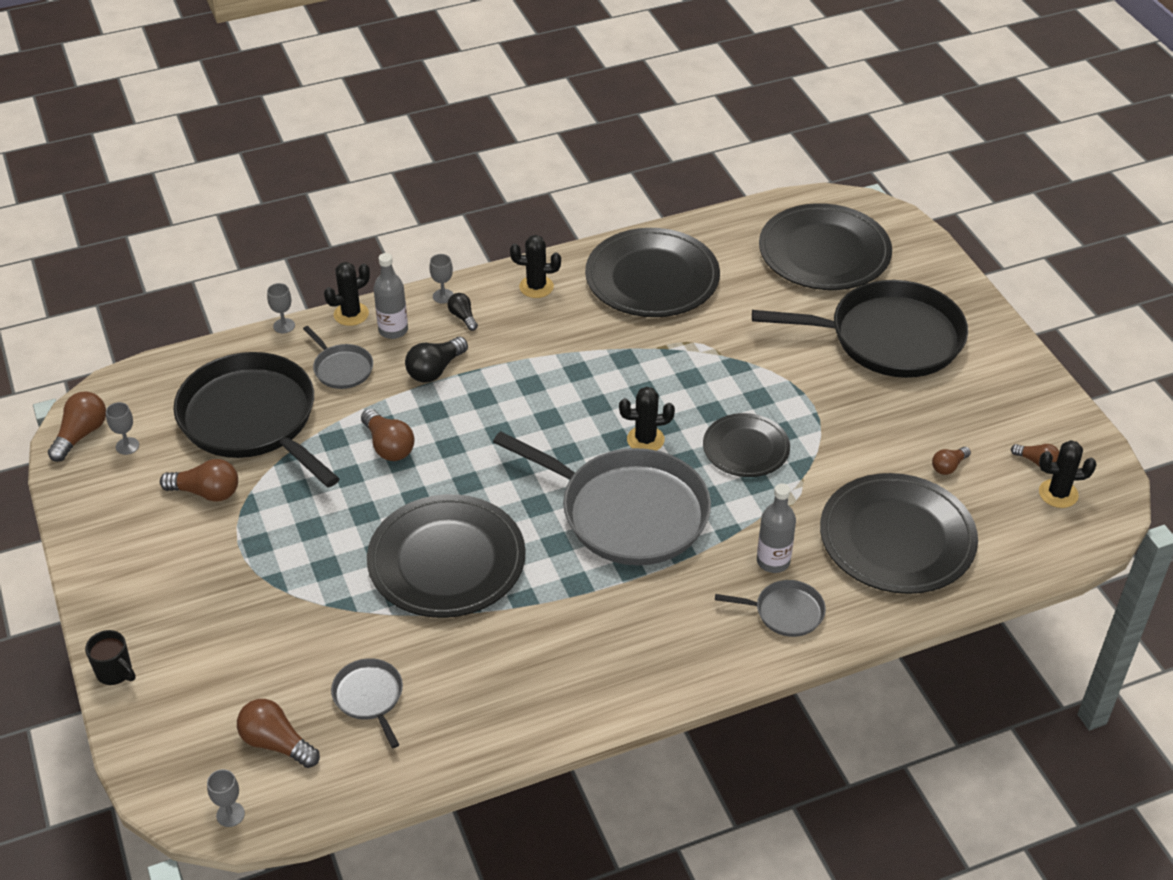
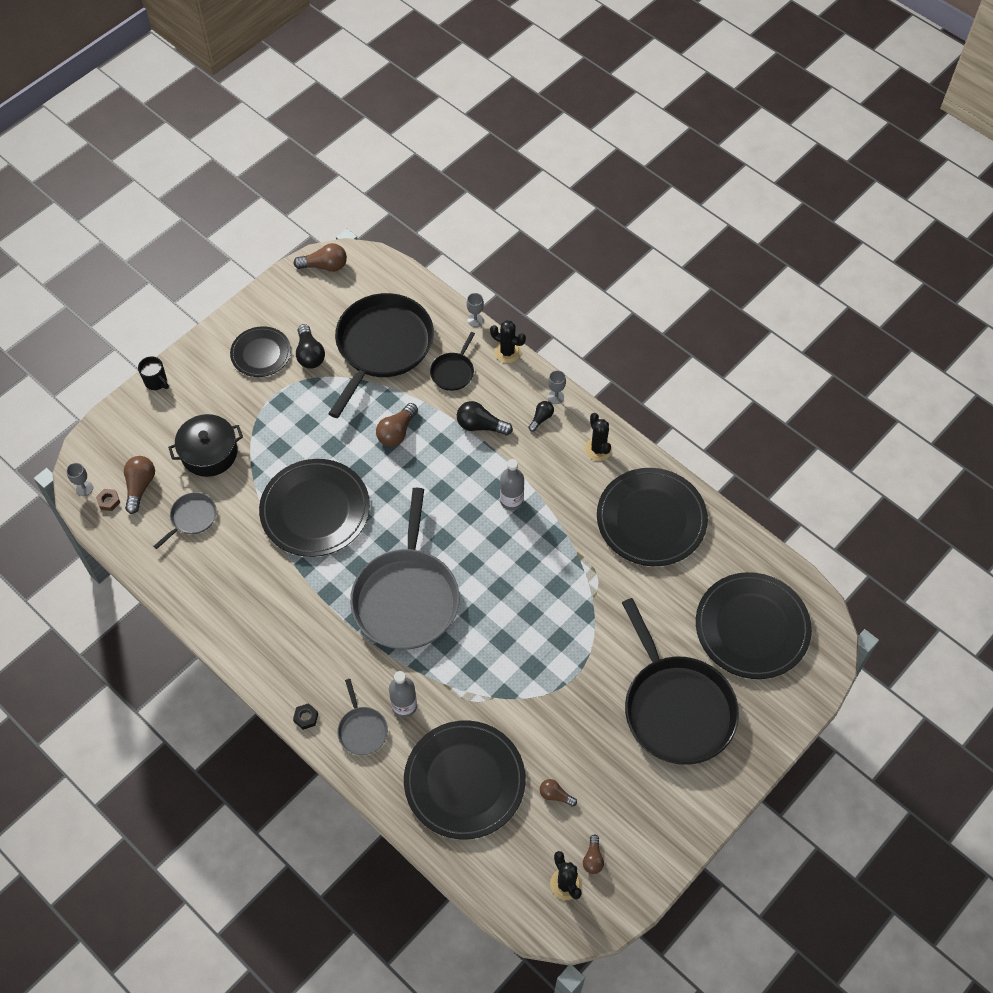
camera: 65 degrees right, 15 degrees up
black mug [85,630,136,685] -> black mug turned 60 degrees counterclockwise [138,356,169,390]
grey goblet [106,402,139,455] -> none
brown light bulb [160,459,238,502] -> black light bulb [296,324,325,369]
grey pan [303,326,373,389] -> black pan [430,332,475,391]
grey bottle [374,253,408,339] -> grey bottle moved to [500,459,524,510]
black cactus [619,387,675,451] -> none
black plate [703,413,790,477] -> black plate moved to [230,326,291,377]
none -> brown nut [96,489,120,511]
none -> black pot [168,414,243,477]
none -> black nut [293,703,318,730]

